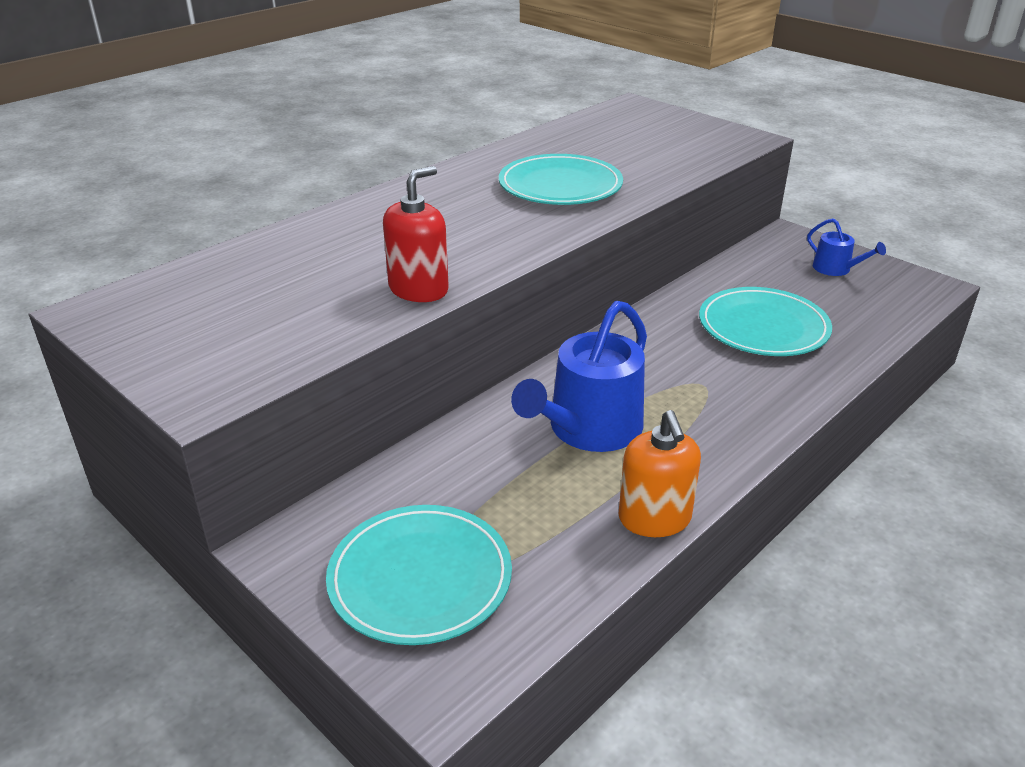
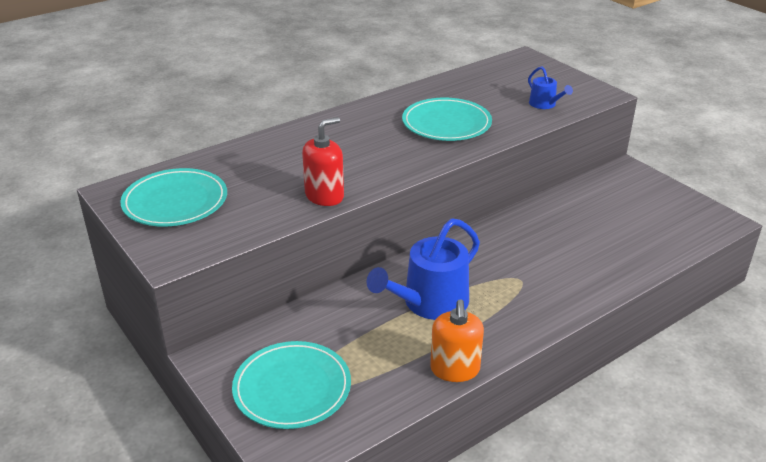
camera: 10 degrees right, 0 degrees up
turquoise plate [699,287,832,356] -> turquoise plate moved to [120,168,227,226]
blue watering can [807,218,886,276] -> blue watering can moved to [528,67,573,109]

